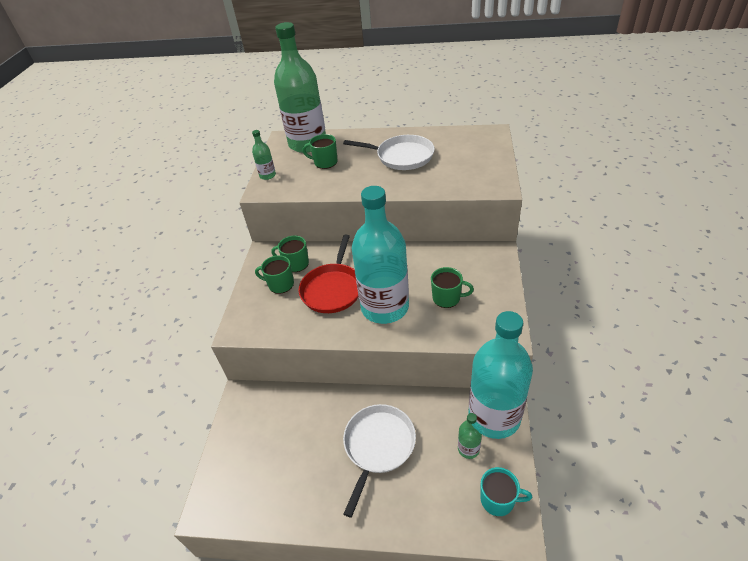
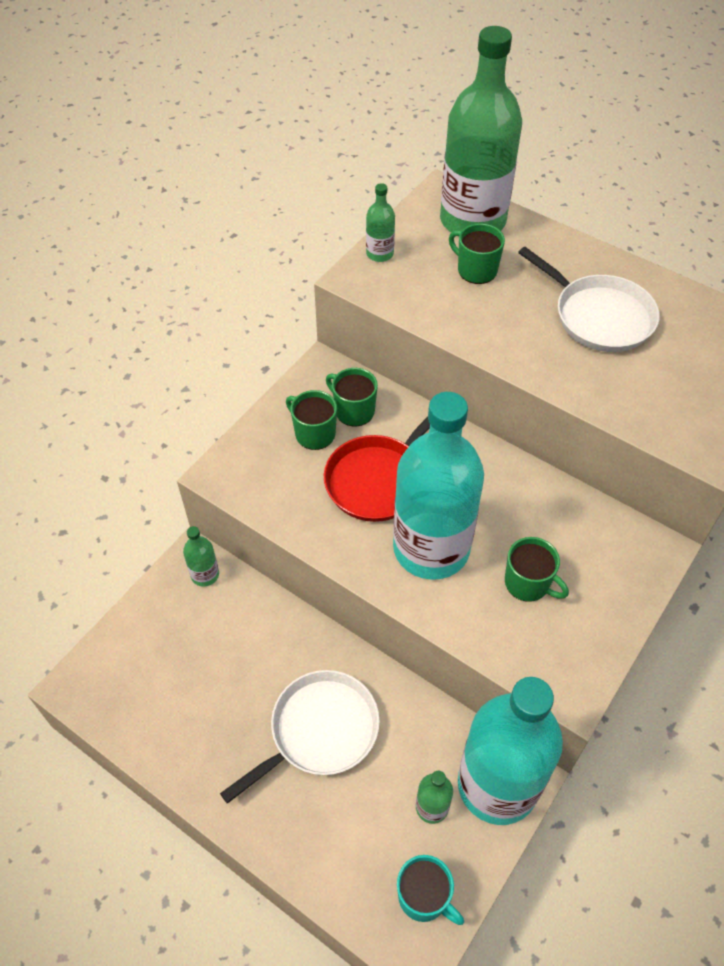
camera: 25 degrees right, 10 degrees up
none -> green bottle [183,526,219,586]

